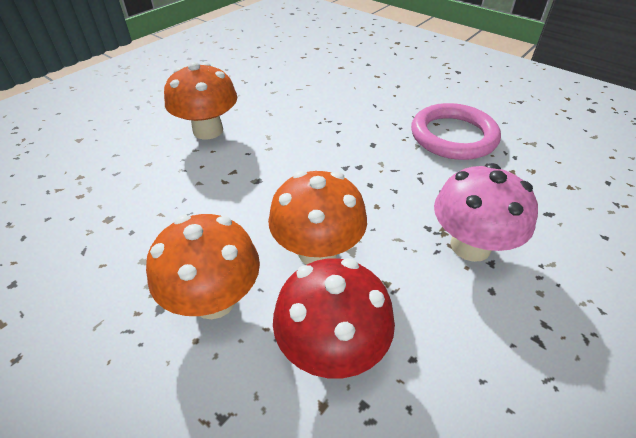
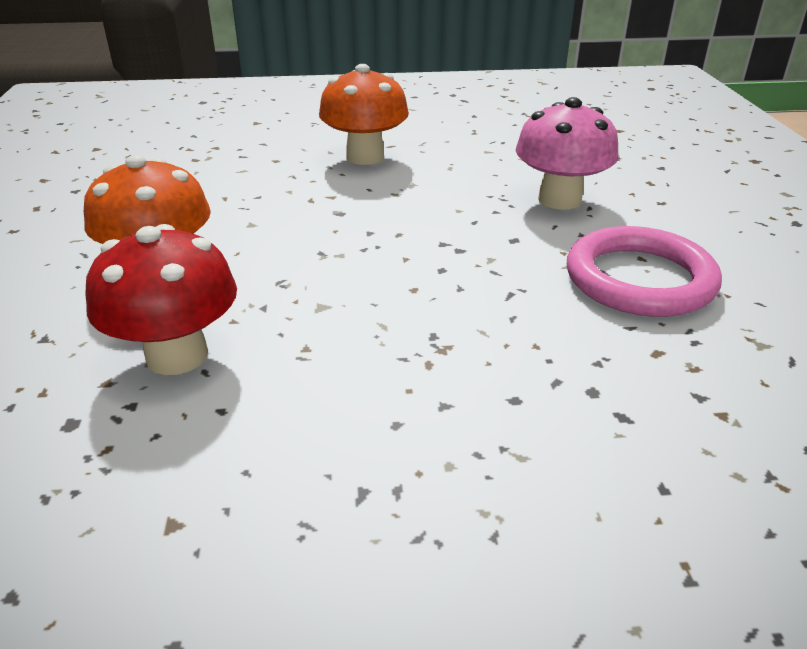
camera: 45 degrees right, 10 degrees down
orange mushroom [268,171,367,265] -> none
pink mushroom [434,163,538,262] -> pink mushroom moved to [516,97,619,210]

